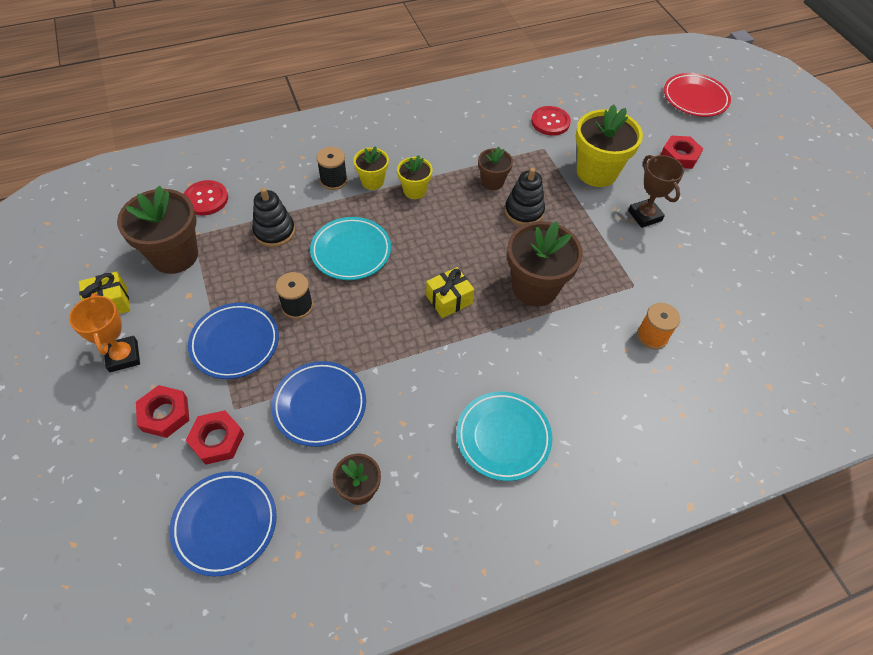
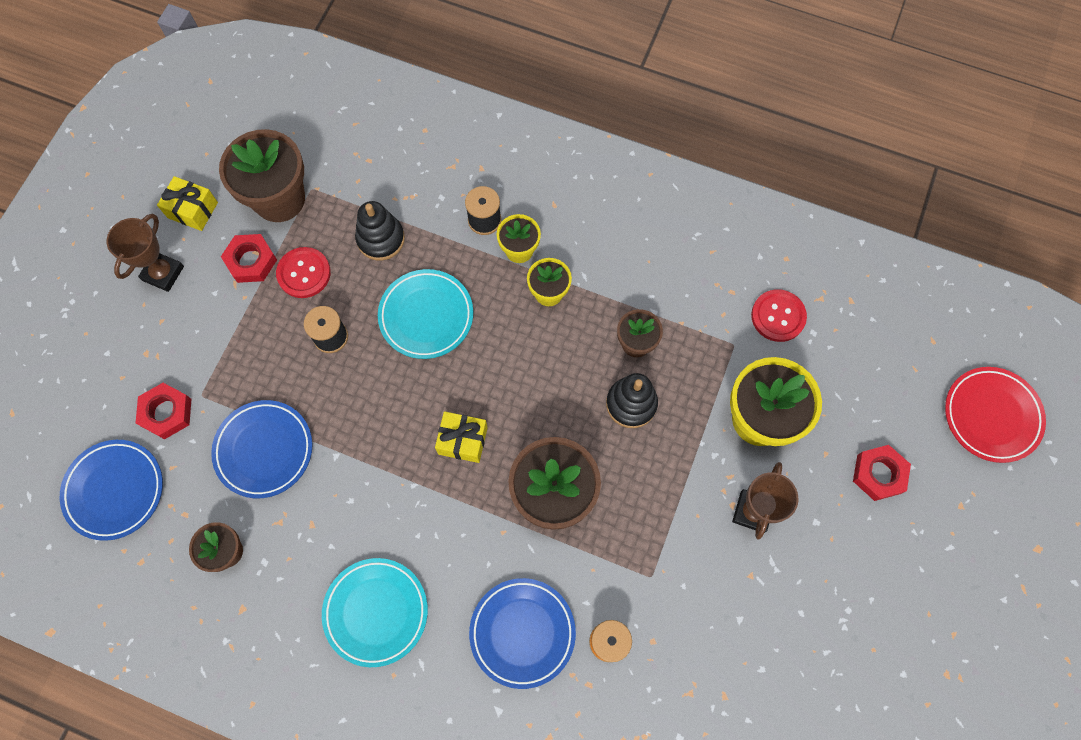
camera: 45 degrees right, 15 degrees up
orange trophy [69,293,140,372] -> brown trophy [106,213,184,292]
red nut [136,385,189,438] -> red nut moved to [221,234,277,283]
red button [184,180,228,216] -> red button moved to [276,247,331,298]
blue plate [188,303,279,379] -> blue plate moved to [469,578,576,689]

